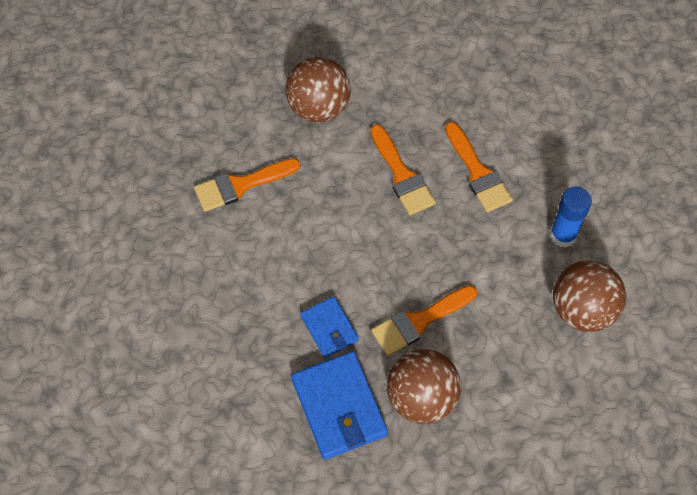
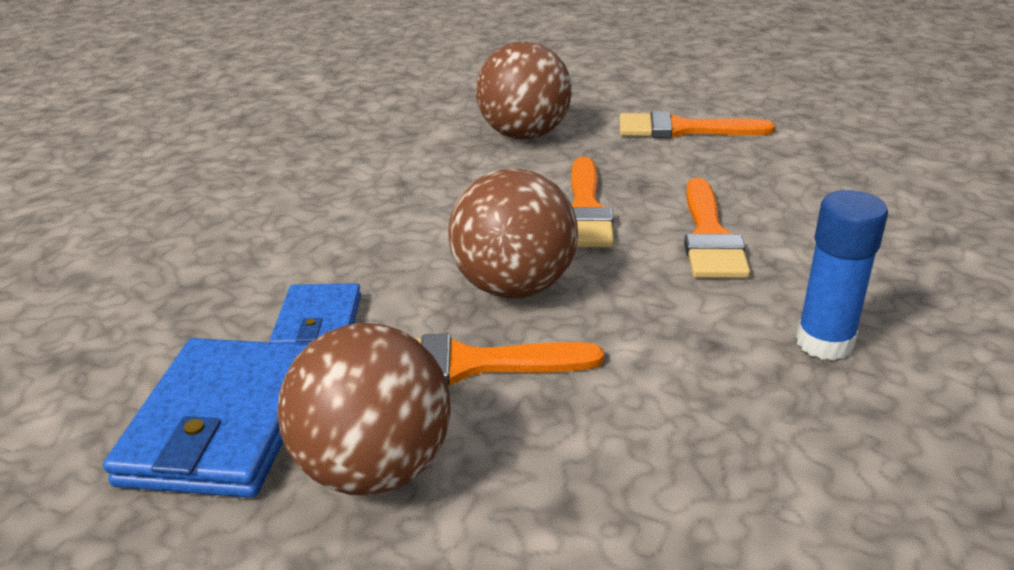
camera: 30 degrees right, 30 degrees down
orange brush [194,158,300,212] -> orange brush moved to [620,111,775,138]
brown ball [553,260,626,332] -> brown ball moved to [448,169,578,298]

